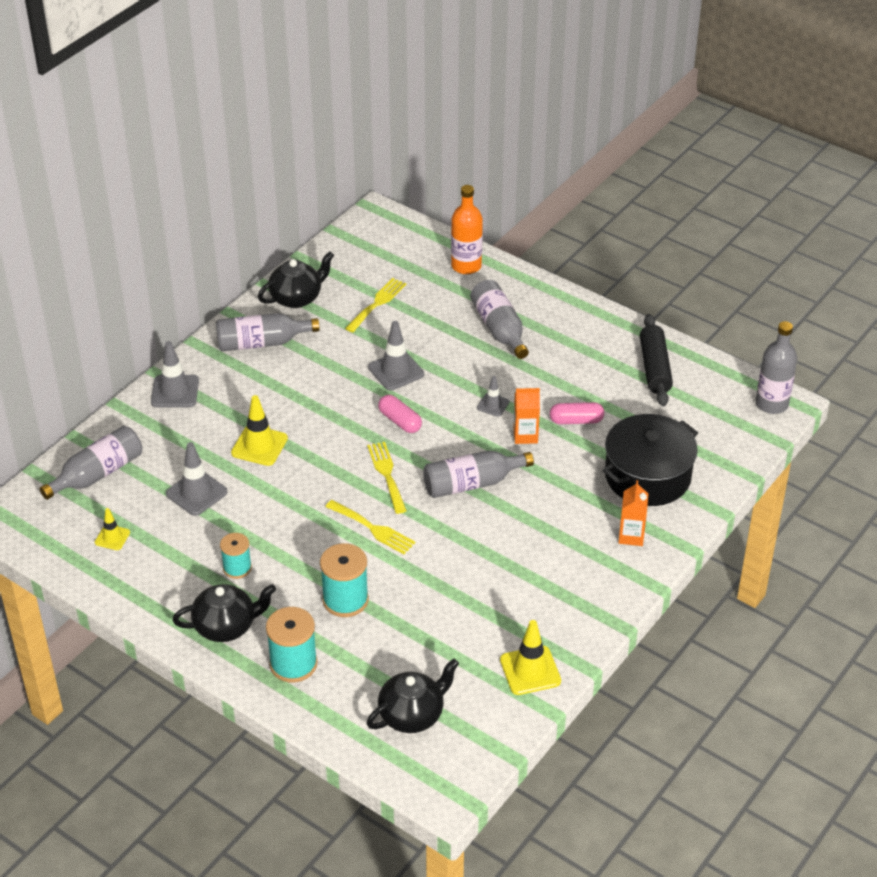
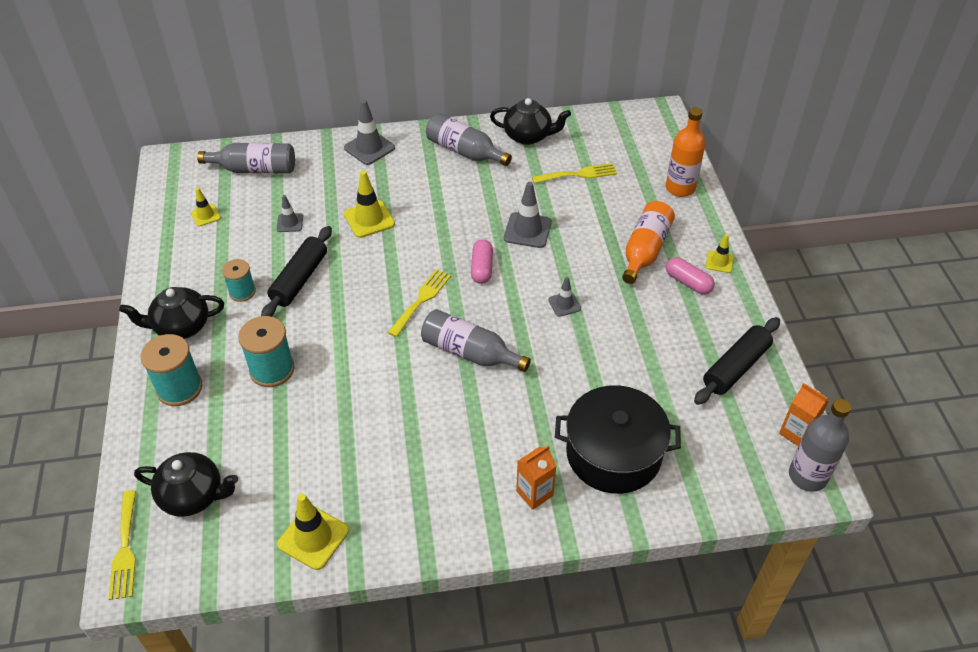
camera: 45 degrees right, 5 degrees up
grey traffic cone [166,442,228,516] -> grey traffic cone [277,195,303,232], size x0.59
black teapot [172,584,276,642] -> black teapot turned 135 degrees clockwise [119,287,224,339]
yellow fork [325,500,415,554] -> yellow fork moved to [109,490,136,600]
grey bottle [470,280,529,359] -> orange bottle [622,201,675,284]
orange carton [514,388,540,444] -> orange carton moved to [779,383,829,446]
pink capsule [550,402,604,424] -> pink capsule moved to [666,257,715,295]
none -> black rolling pin [261,226,332,317]
none -> yellow traffic cone [706,234,734,273]

